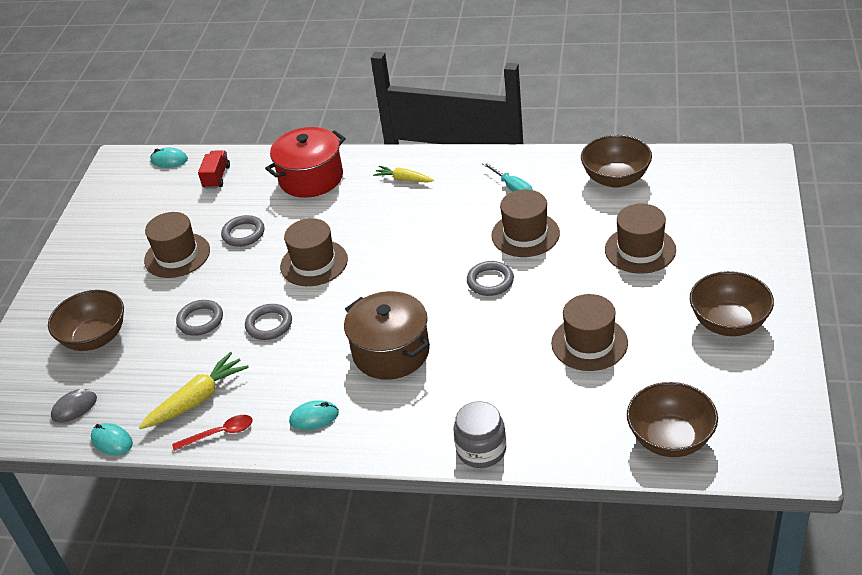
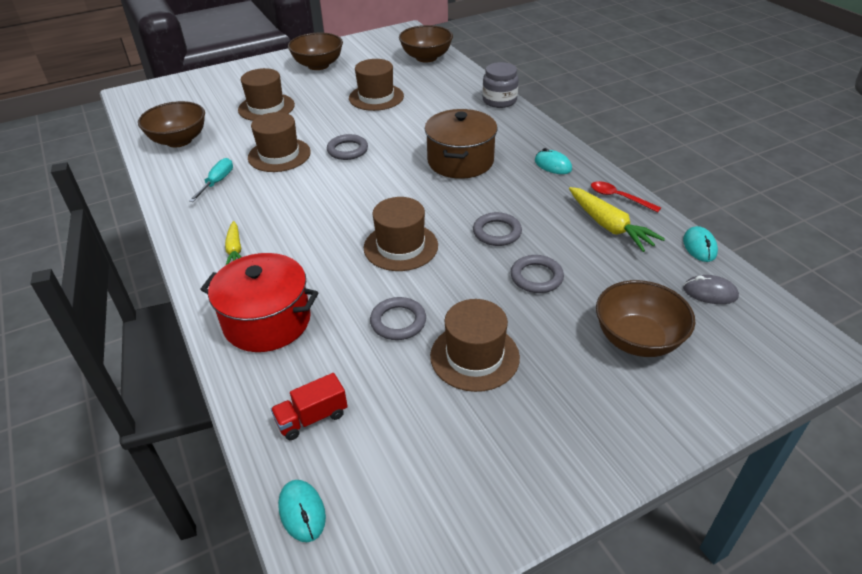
camera: 130 degrees left, 0 degrees up
yellow carrot [139,352,249,429] -> yellow carrot turned 135 degrees counterclockwise [569,187,665,252]

